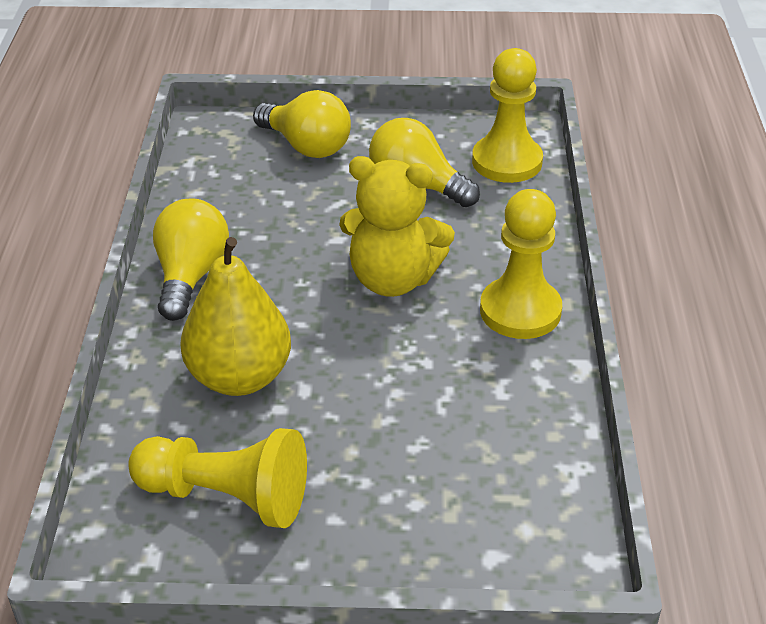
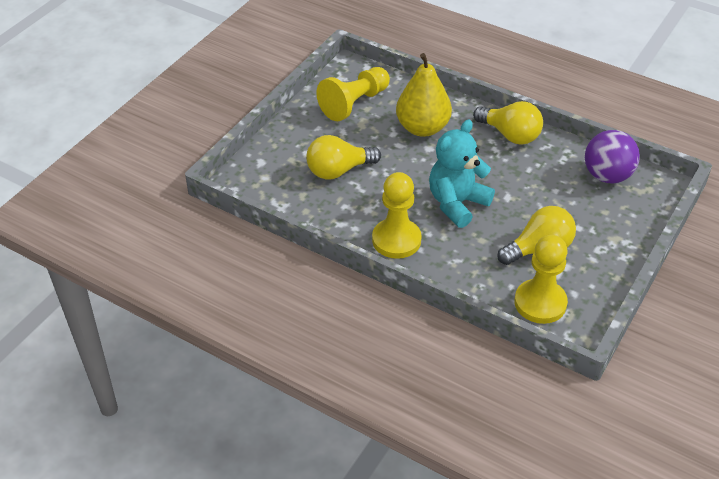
camera: 120 degrees right, 5 degrees up
yellow light bulb [253,90,351,158] -> yellow light bulb moved to [306,135,381,179]
yellow teddy bear [339,156,455,297] -> turquoise teddy bear [429,120,495,228]
none -> purple ball [585,130,640,183]

